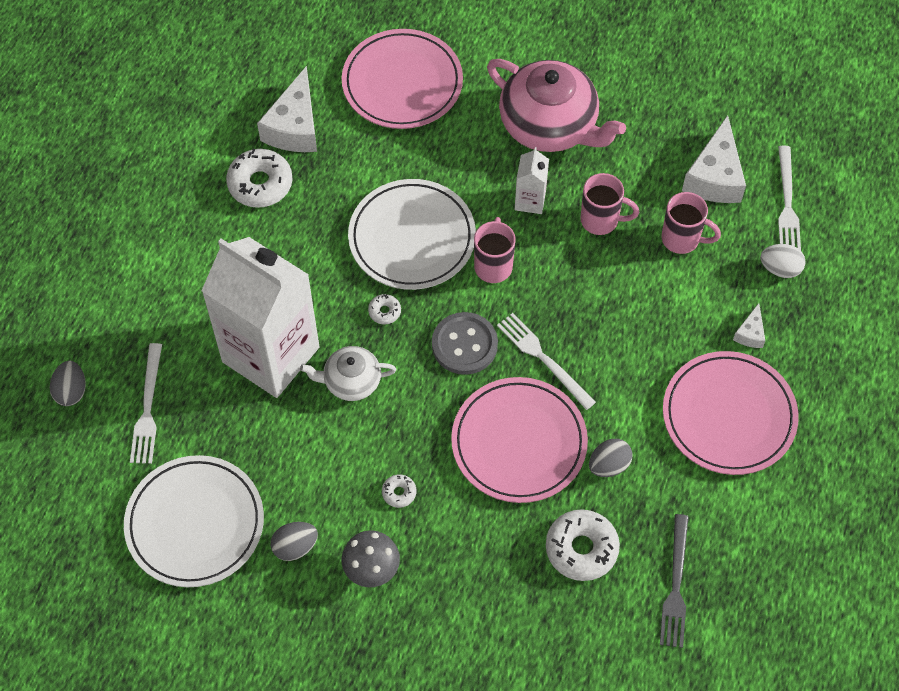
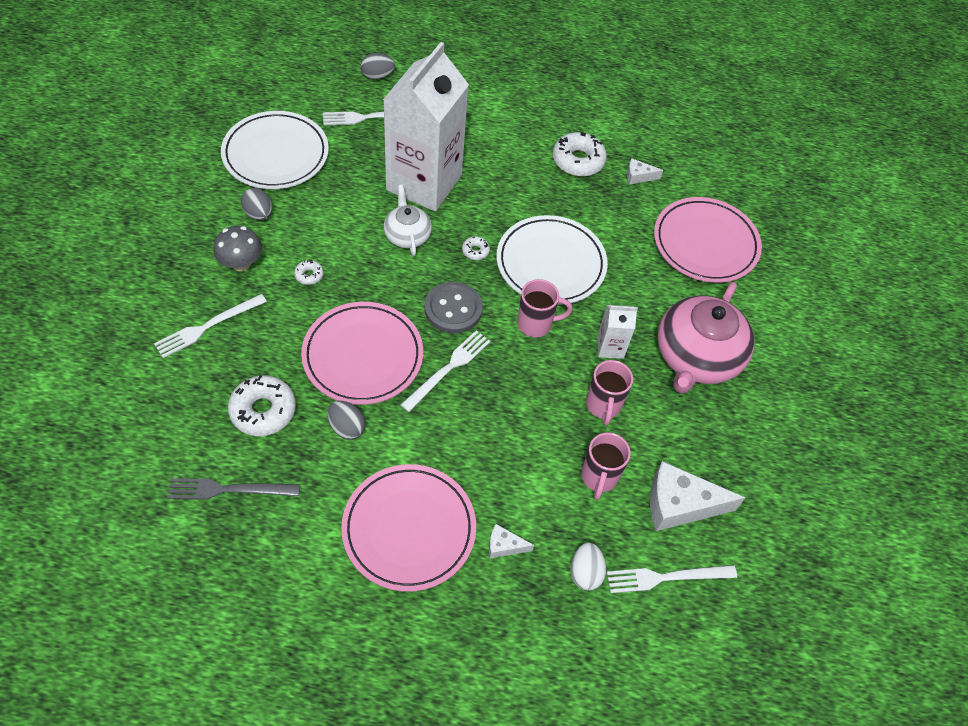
camera: 75 degrees right, 5 degrees down
white cheese [257,66,317,152] -> white cheese [627,158,663,185], size x0.49
none -> white fork [154,294,267,358]

